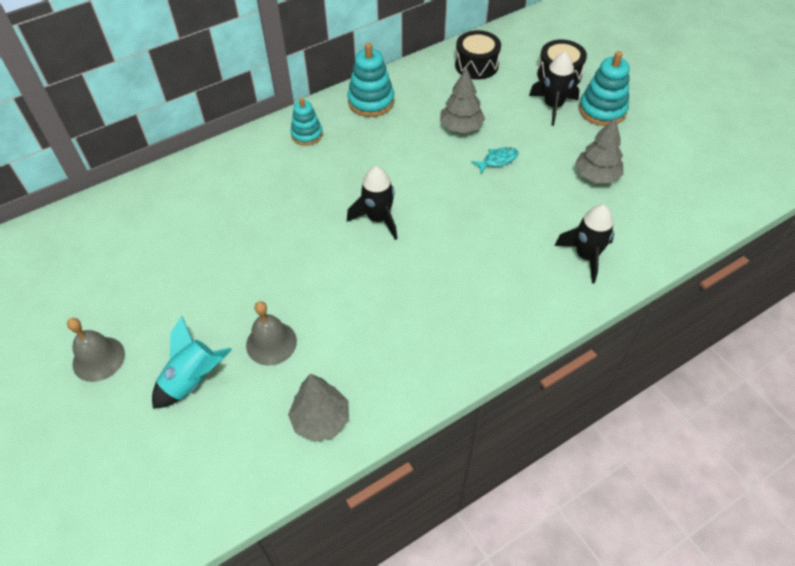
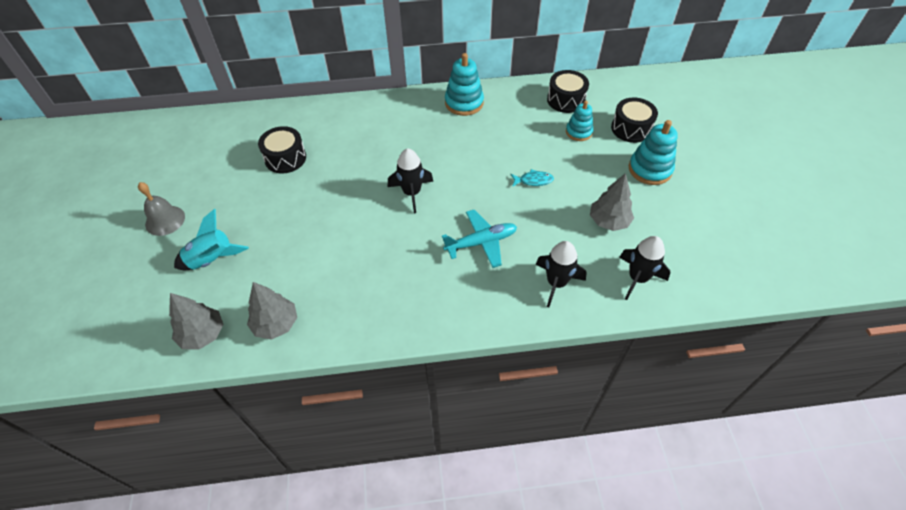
camera: 25 degrees right, 0 degrees up
grey bell [246,301,297,366] -> none
turquoise stacking toy [290,98,323,146] -> turquoise stacking toy moved to [566,101,593,141]
grey tree [440,67,485,133] -> grey tree moved to [169,293,223,350]
black rocket [529,52,580,126] -> black rocket moved to [619,236,671,300]
none -> black drum [258,126,306,173]
none -> turquoise plane [442,210,517,268]

